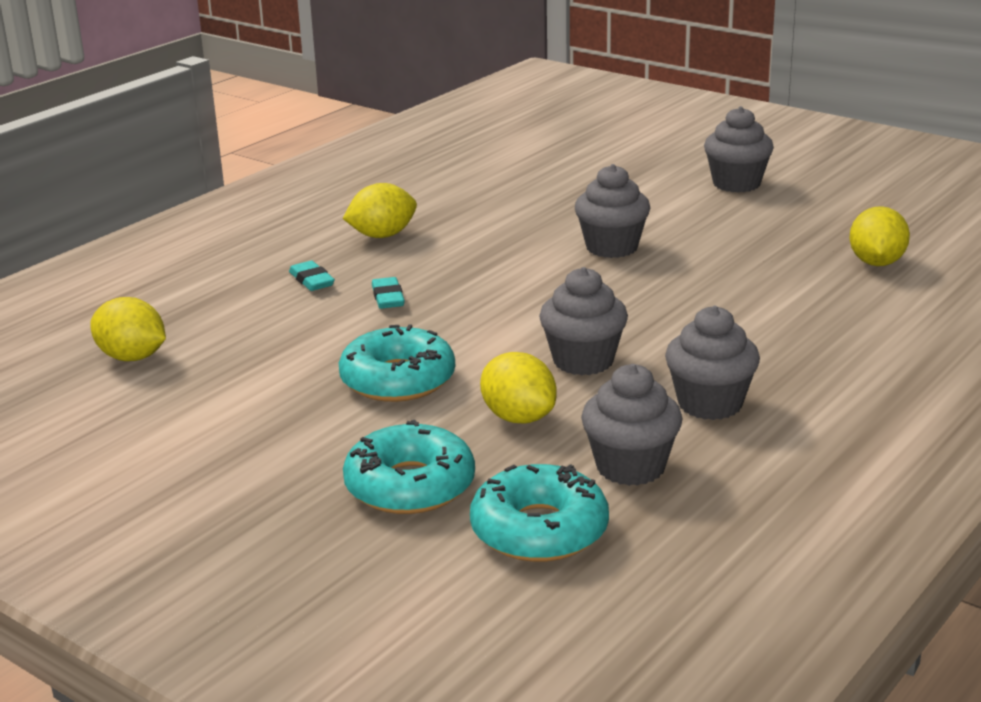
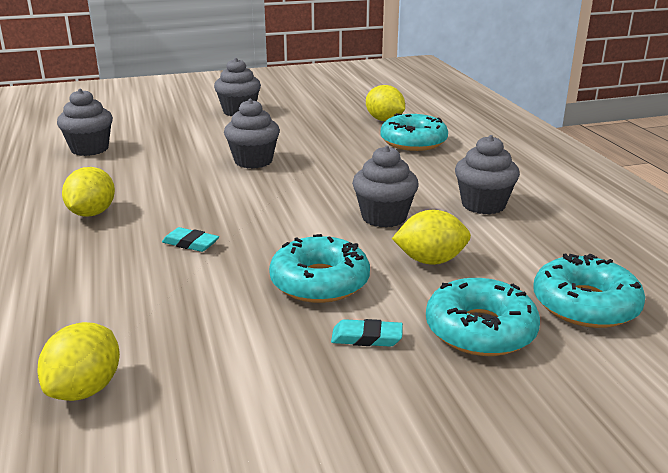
camera: 55 degrees left, 0 degrees up
yellow lemon [90,297,166,361] -> yellow lemon turned 45 degrees counterclockwise [37,322,120,401]
turquoise eraser [289,261,335,291] -> turquoise eraser moved to [331,319,403,347]
grey cupcake [581,364,683,486] -> grey cupcake moved to [57,89,113,156]
none -> turquoise donut [381,113,448,151]

